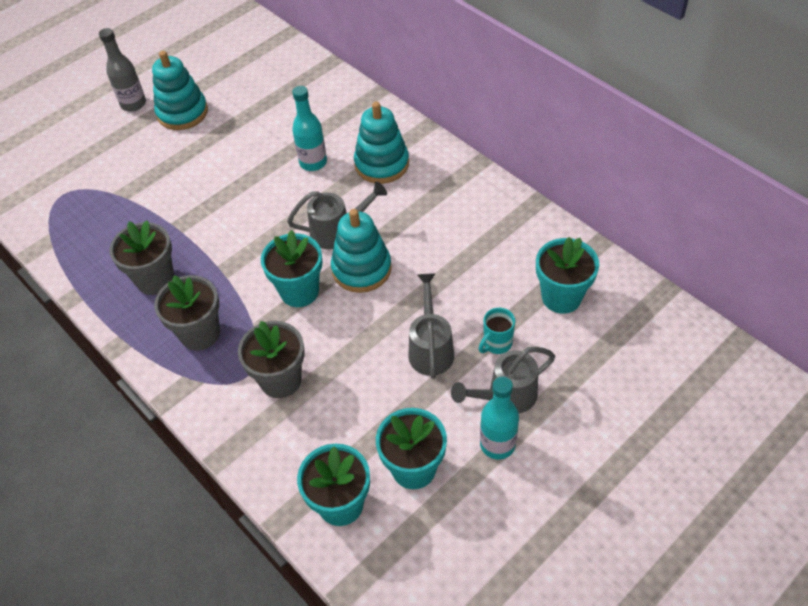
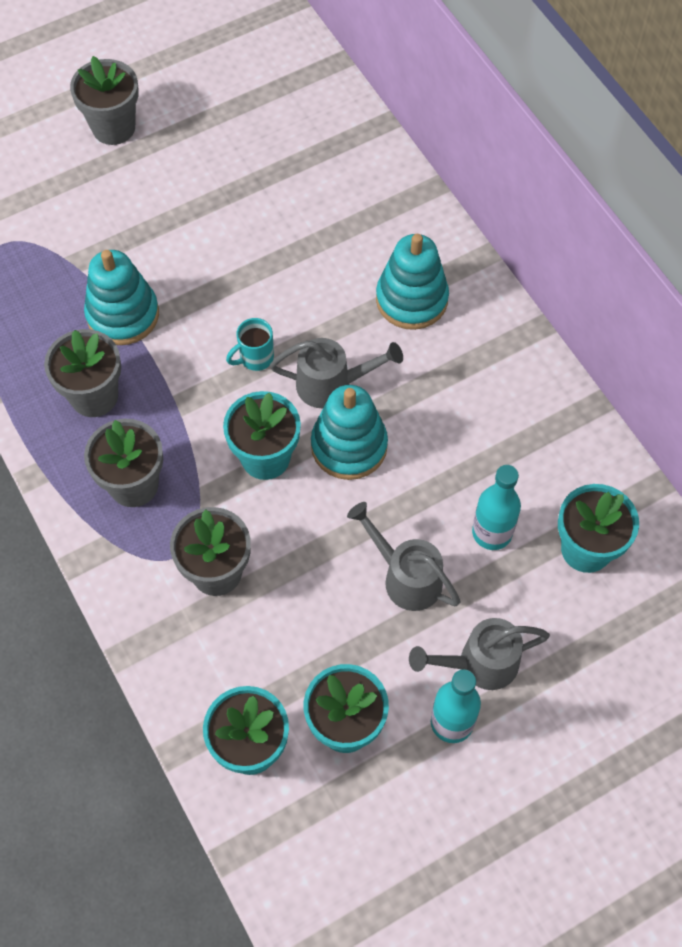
camera: 10 degrees right, 10 degrees up
grey bottle [99,28,146,112] -> grey flower pot [70,56,139,145]
turquoise stacking toy [152,51,208,130] -> turquoise stacking toy moved to [84,250,159,345]
turquoise bottle [292,86,327,171] -> turquoise bottle moved to [472,465,521,550]
grey watering can [408,273,454,379] -> grey watering can turned 60 degrees counterclockwise [347,502,460,611]
turquoise mug [479,308,515,354] -> turquoise mug moved to [226,318,274,371]

